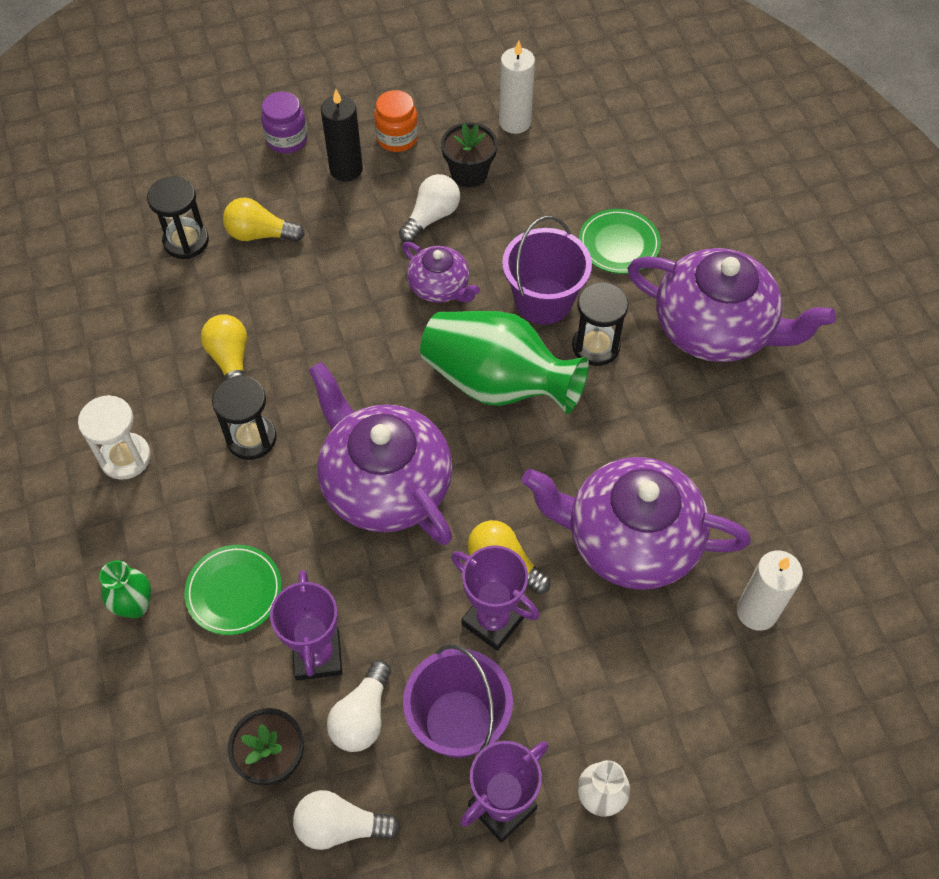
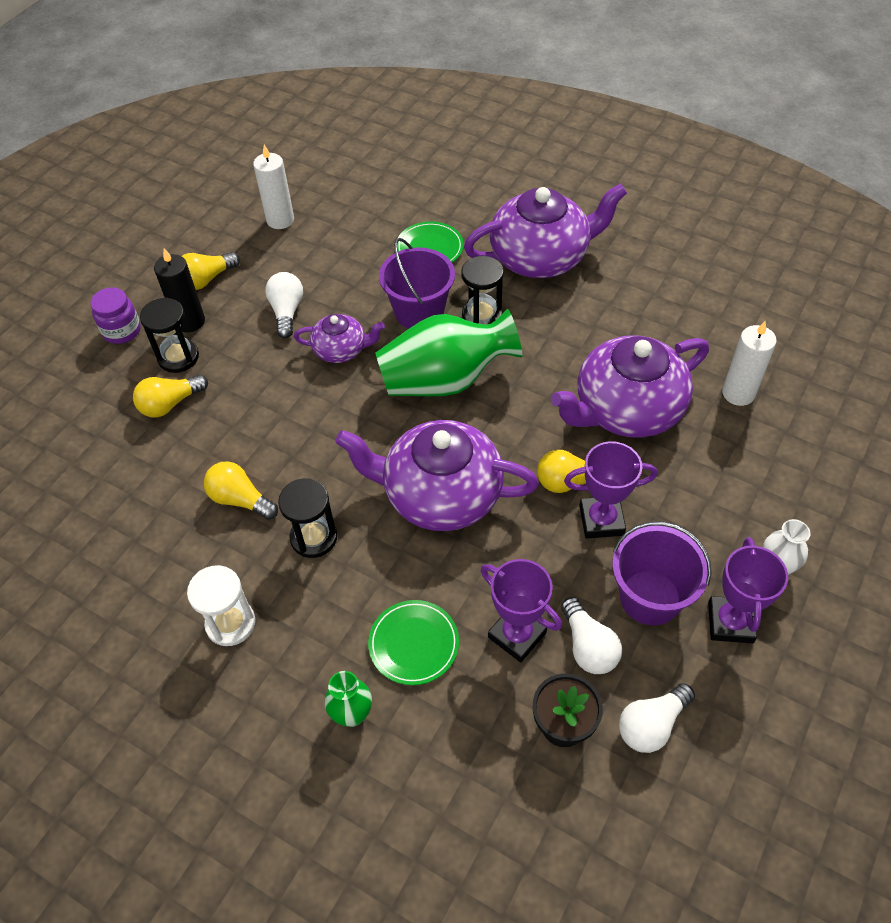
camera: 40 degrees left, 5 degrees down
black hourglass [147,176,209,259] -> black hourglass moved to [140,298,199,373]
orange jar [374,90,418,152] -> yellow light bulb [182,252,240,290]
black flower pot [441,122,498,188] -> none

